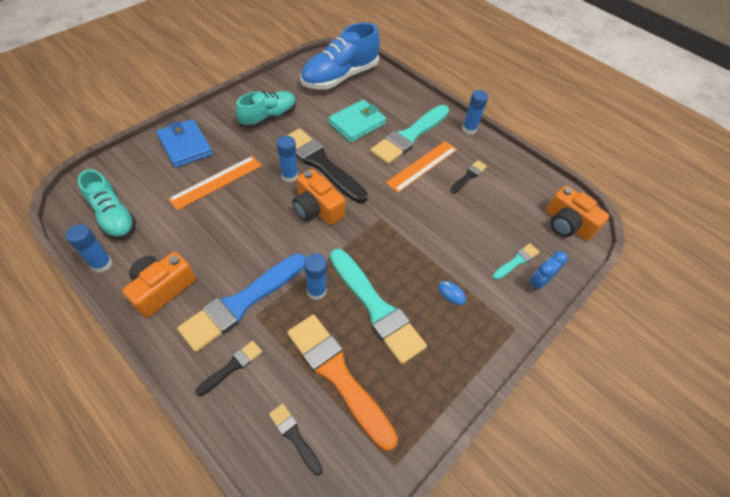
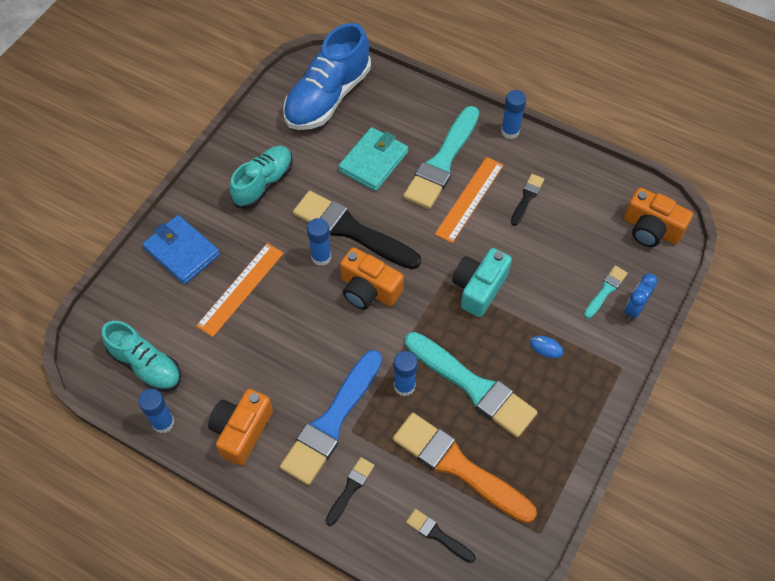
camera: 10 degrees left, 5 degrees up
none -> turquoise camera [452,248,512,317]

